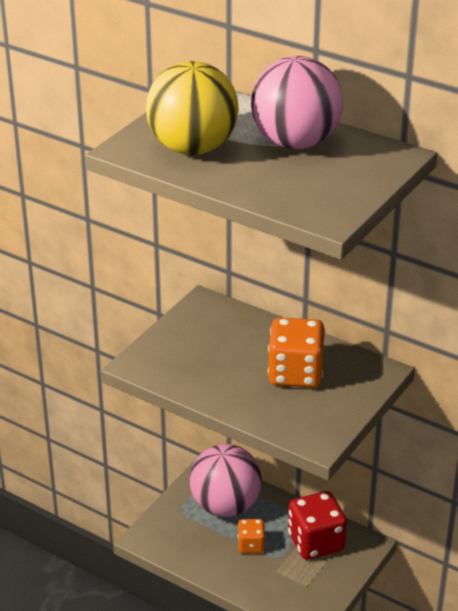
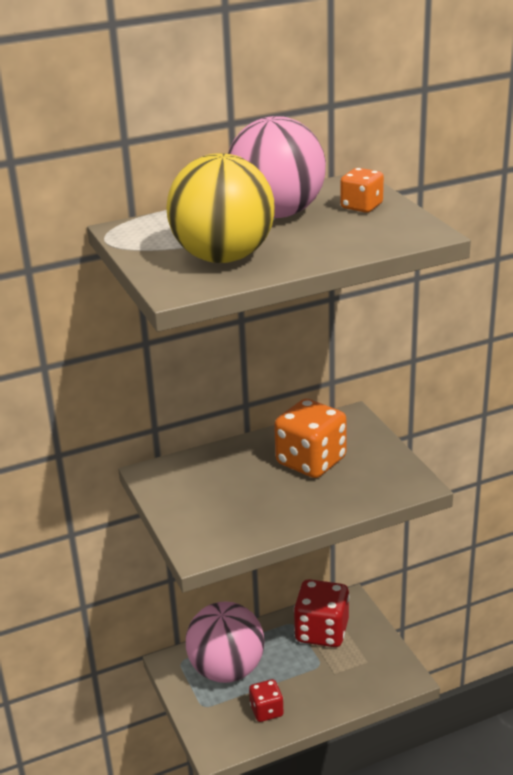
camera: 55 degrees left, 5 degrees down
orange dice [237,519,265,553] -> orange dice moved to [340,168,384,213]
none -> red dice [249,679,284,722]

